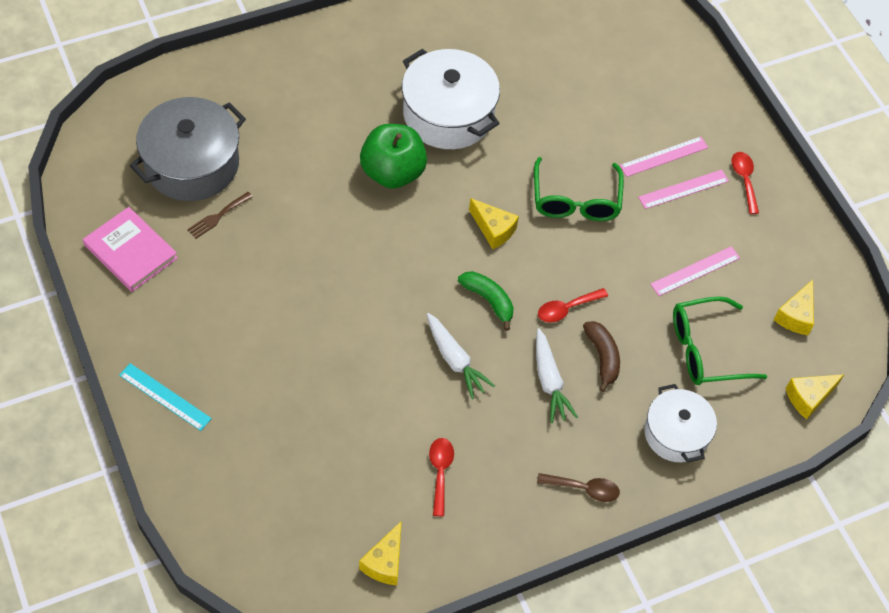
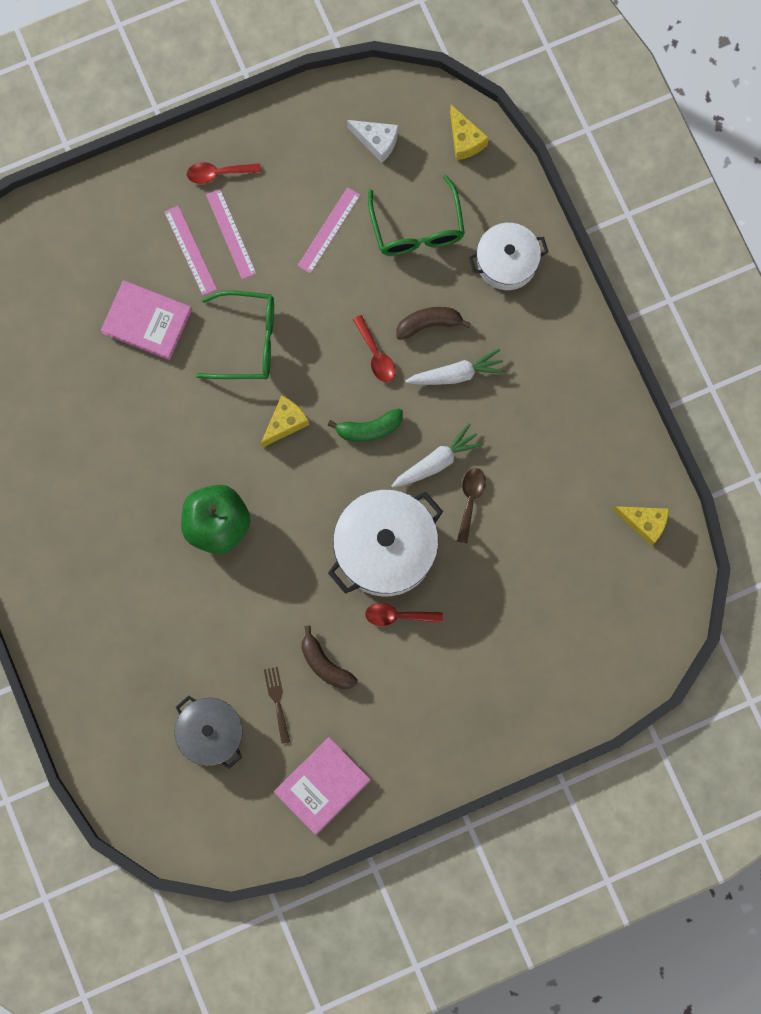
camera: 85 degrees left, 20 degrees up
turquoise ruler [119,363,212,431] -> none
grey pot [130,97,246,201] -> grey pot [175,696,243,769], size x0.64
brown fork [187,192,253,239] -> brown fork turned 150 degrees counterclockwise [264,667,290,744]
white pot [402,49,500,149] -> white pot moved to [328,490,443,596]
red spoon [429,438,454,516] -> red spoon moved to [365,603,443,626]
green banana [458,271,514,331] -> green banana turned 150 degrees counterclockwise [328,408,403,442]
brown spoon [537,473,620,502] -> brown spoon moved to [457,468,486,543]
pink ruler [650,246,740,296] -> pink ruler turned 60 degrees clockwise [297,187,361,274]
yellow cheese [774,279,814,335] -> white cheese [347,120,398,163]
none -> pink book [101,280,192,360]
none -> brown banana [301,626,357,689]

